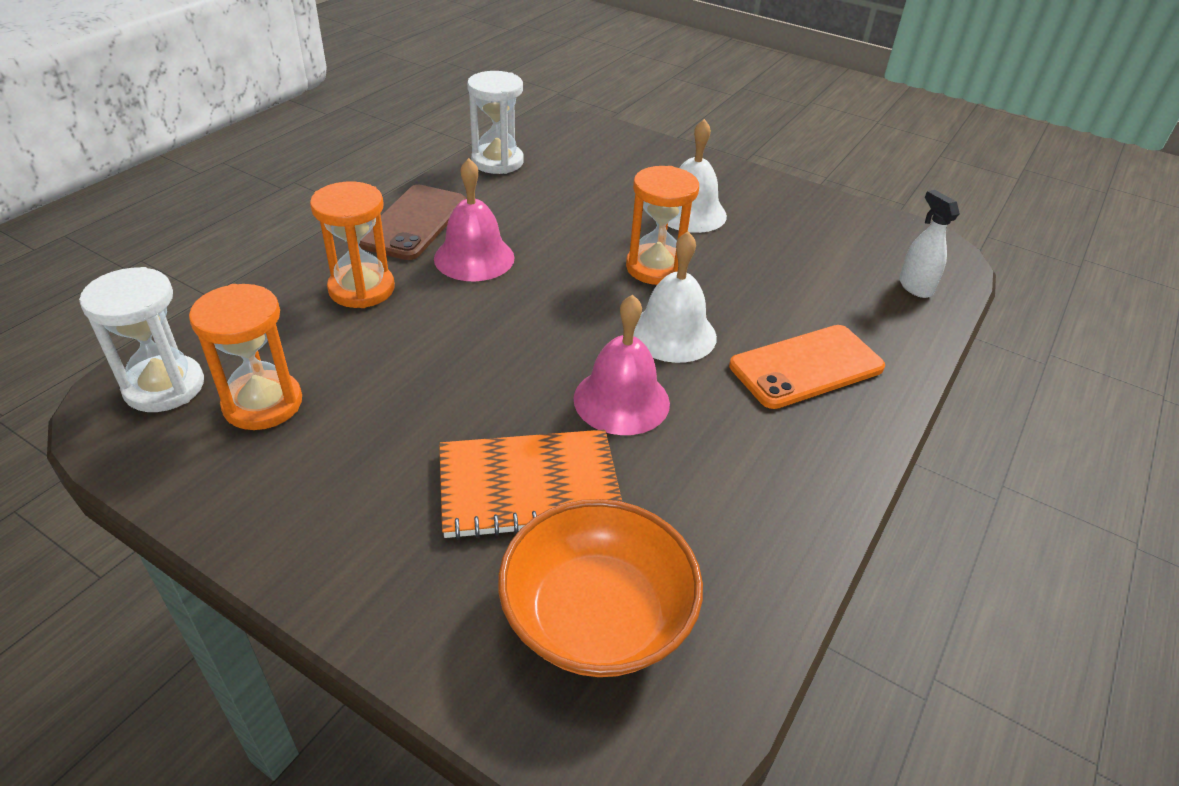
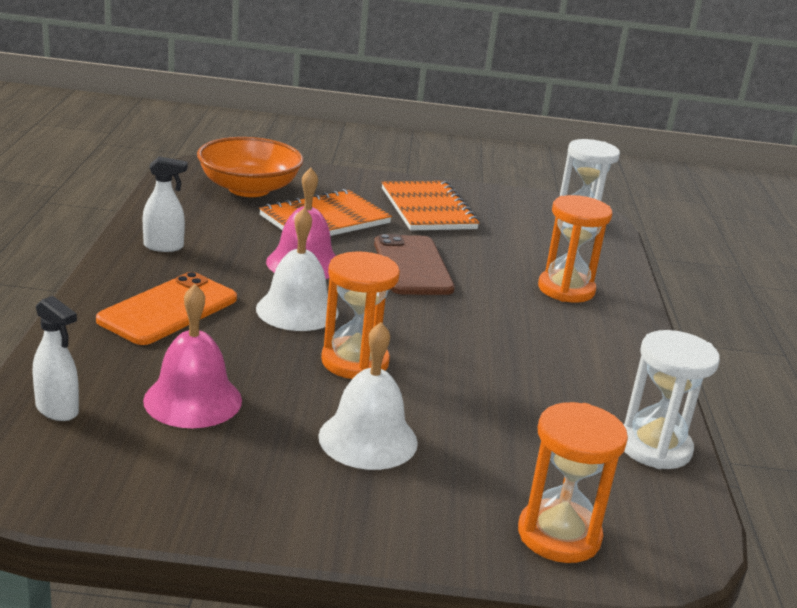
camera: 150 degrees right, 15 degrees down
orange hourglass [189,284,302,430] -> orange hourglass moved to [518,402,628,563]
brown phone [359,185,466,260] -> brown phone moved to [374,234,455,295]
pink bell [434,158,515,281] -> pink bell moved to [143,284,242,428]
none -> white spray bottle [143,156,187,252]
none -> orange notebook [382,181,479,230]

